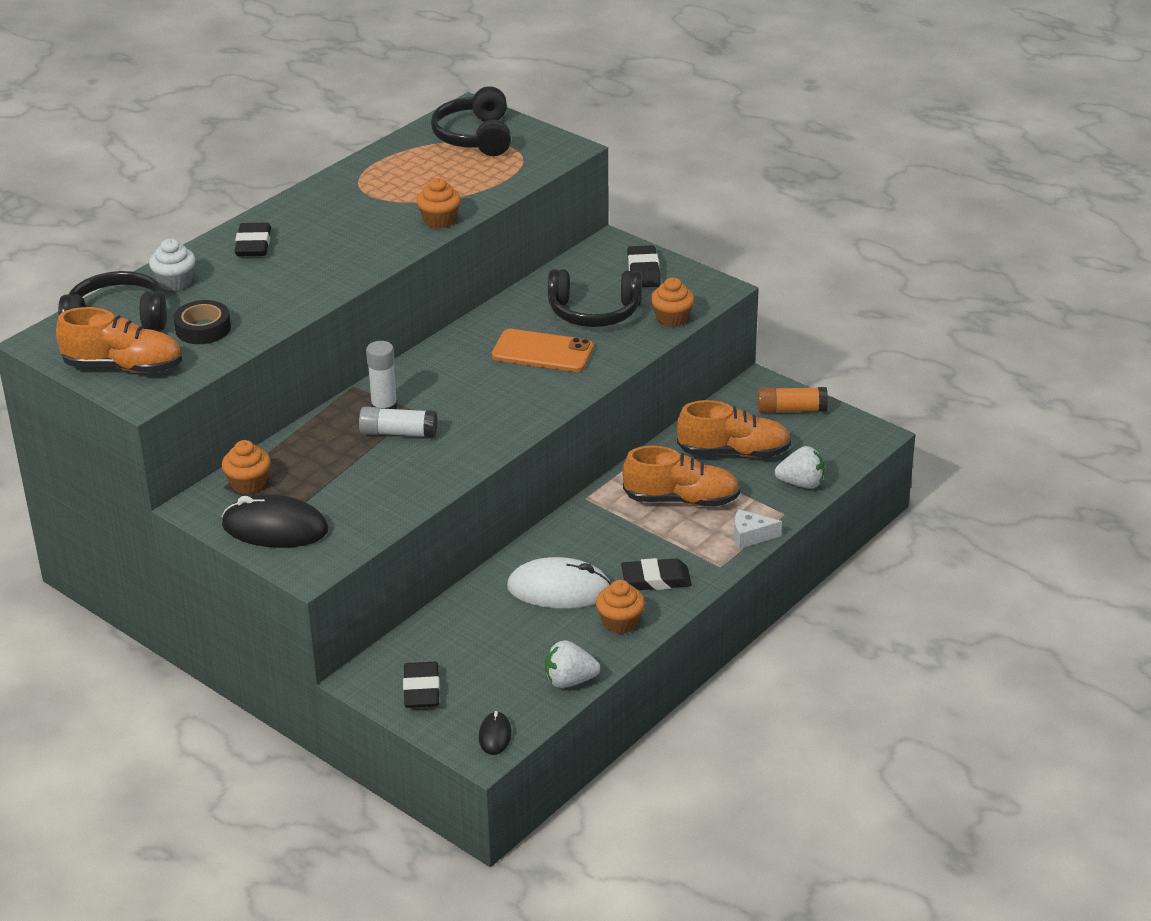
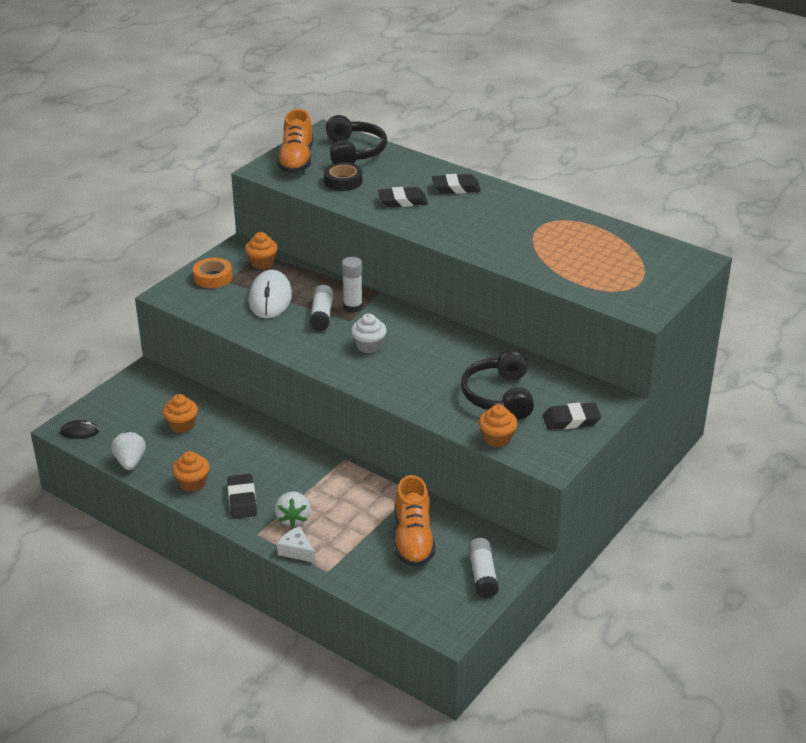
camera: 85 degrees right, 0 degrees up
white cupcake [149,239,196,291] -> white cupcake moved to [351,313,387,353]
black mouse [222,494,328,548] -> orange tape [193,258,232,288]
black eraser [403,662,440,708] -> black eraser moved to [378,187,428,207]
orange cupcake [416,178,461,228] -> orange cupcake moved to [163,394,198,433]
black headphones [431,86,511,156] -> none
orange phone [492,329,594,372] -> none
white mouse [507,557,611,609] -> white mouse moved to [248,270,292,318]
orange shoe [622,446,740,507] -> none
white cheese [734,509,782,549] -> white cheese turned 45 degrees counterclockwise [277,526,315,563]
orange glue stick [757,387,828,413] -> white glue stick [468,538,499,598]
white strawberry [775,446,825,489] -> white strawberry moved to [275,491,311,527]

